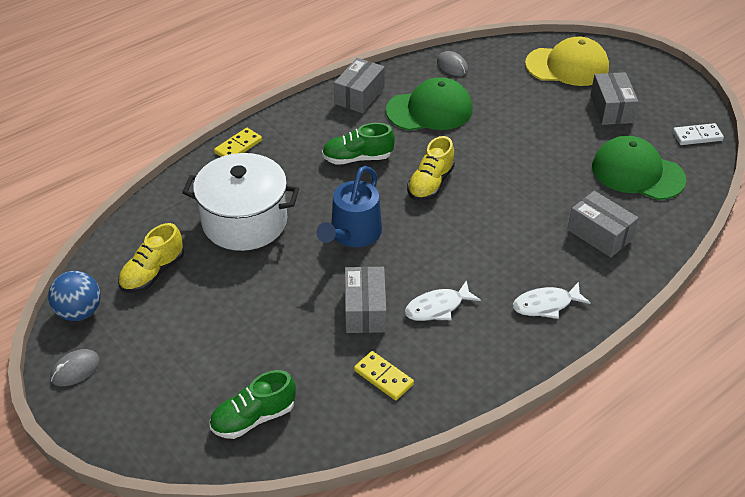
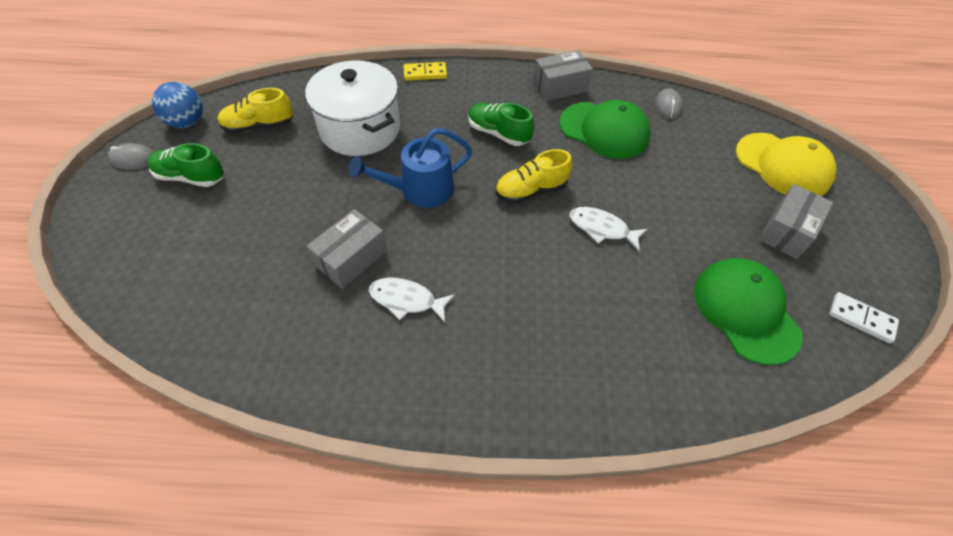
camera: 40 degrees right, 10 degrees up
green shoe [210,370,296,439] -> green shoe moved to [147,143,224,187]
yellow domino [354,351,414,400] -> none
white fish [512,282,591,319] -> white fish moved to [570,207,647,251]
grey box [568,191,639,257] -> none

